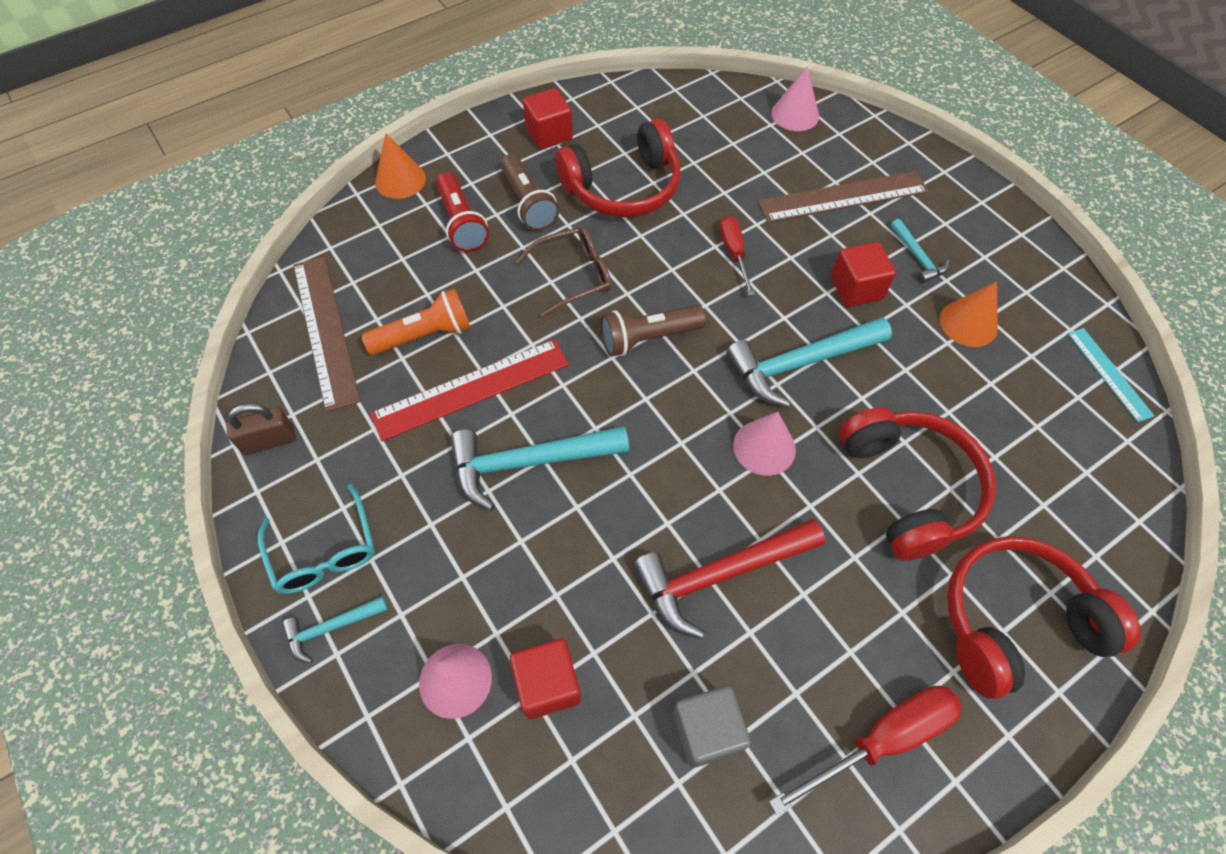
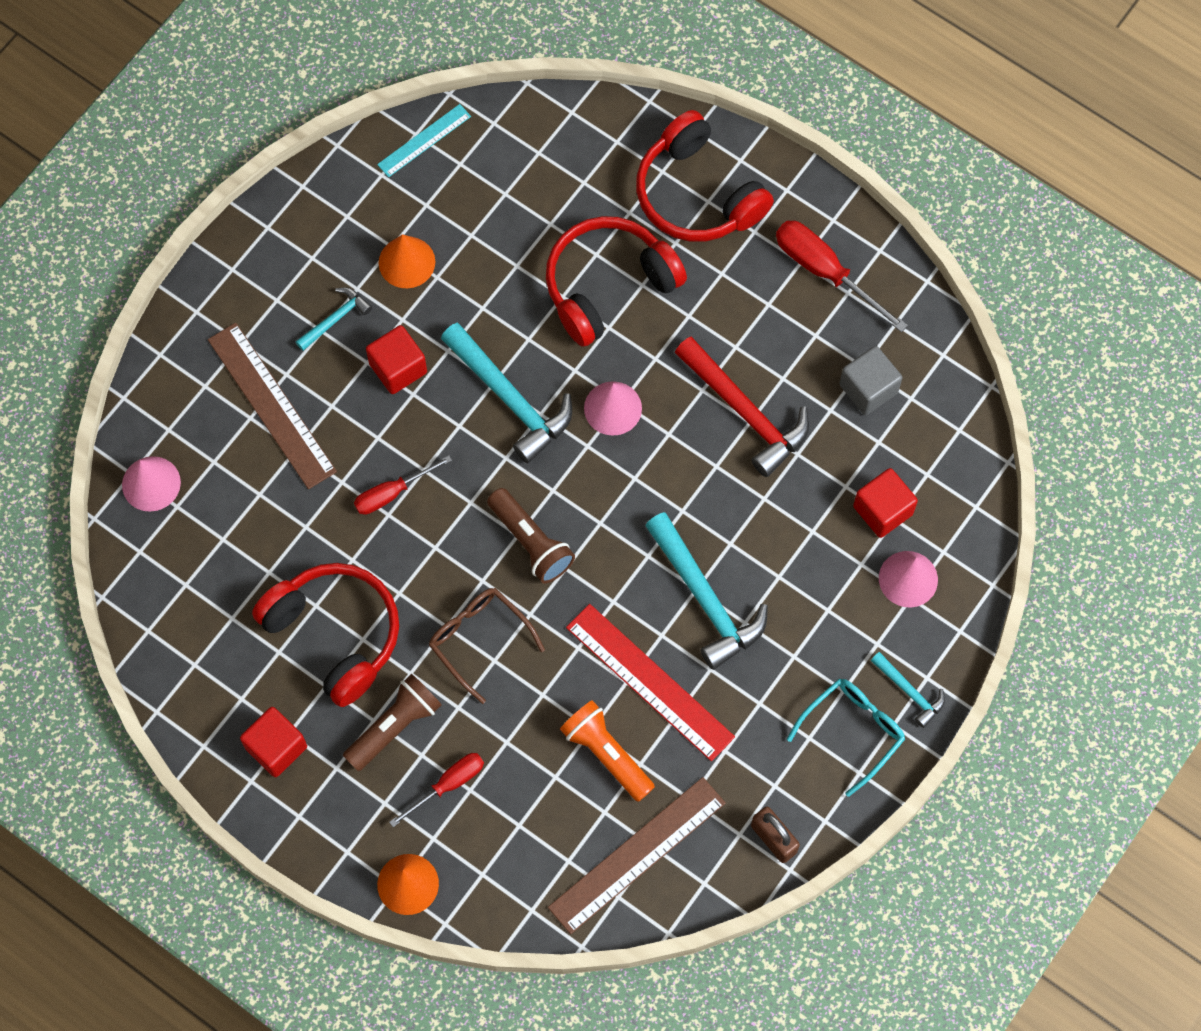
camera: 110 degrees left, 10 degrees up
red flashlight [436,172,489,252] -> red screwdriver [389,753,484,827]

